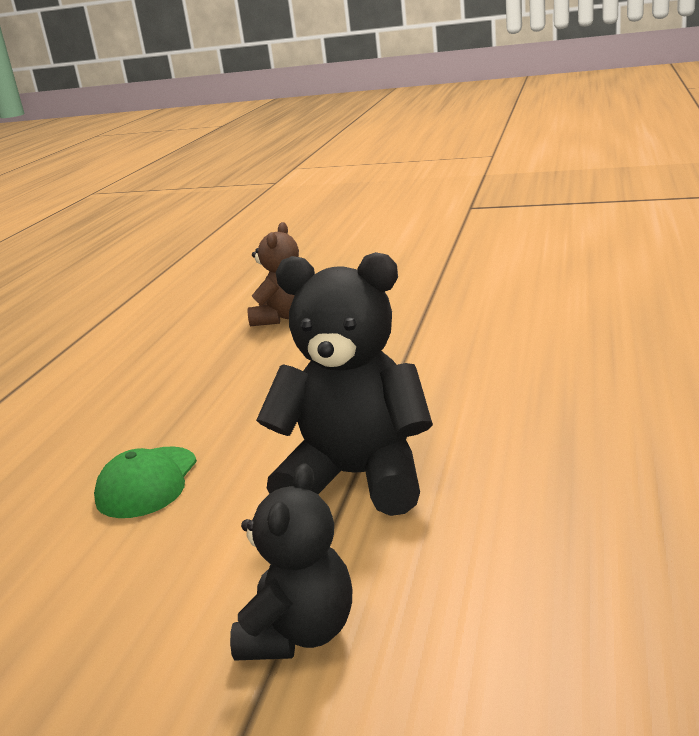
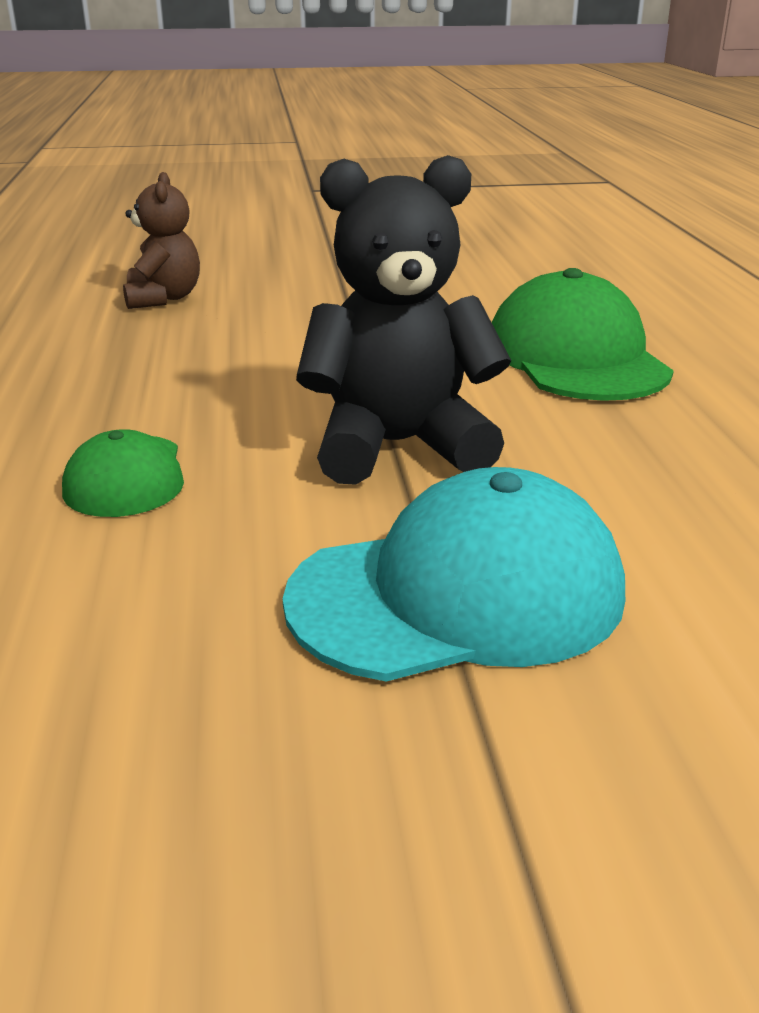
camera: 25 degrees left, 5 degrees up
black teddy bear [230,463,352,661] -> turquoise cap [283,467,625,682]
none -> green cap [492,268,674,401]

